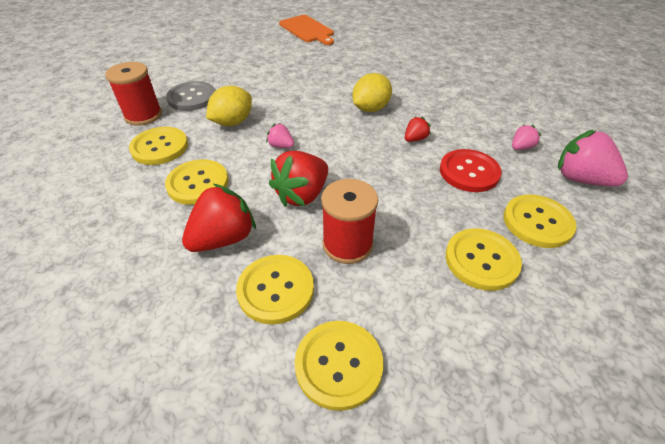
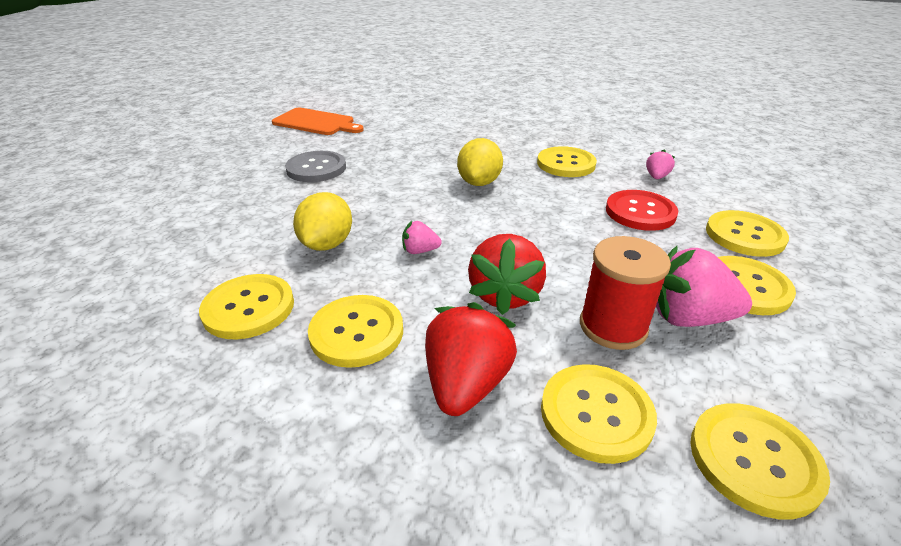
camera: 30 degrees left, 10 degrees down
red spool [105,62,162,126] -> none
grey button [166,81,215,111] -> grey button moved to [285,151,346,182]
red strawberry [405,117,431,142] -> none
pink strawberry [558,129,628,187] -> pink strawberry moved to [656,246,752,327]
none -> yellow button [537,146,597,177]

